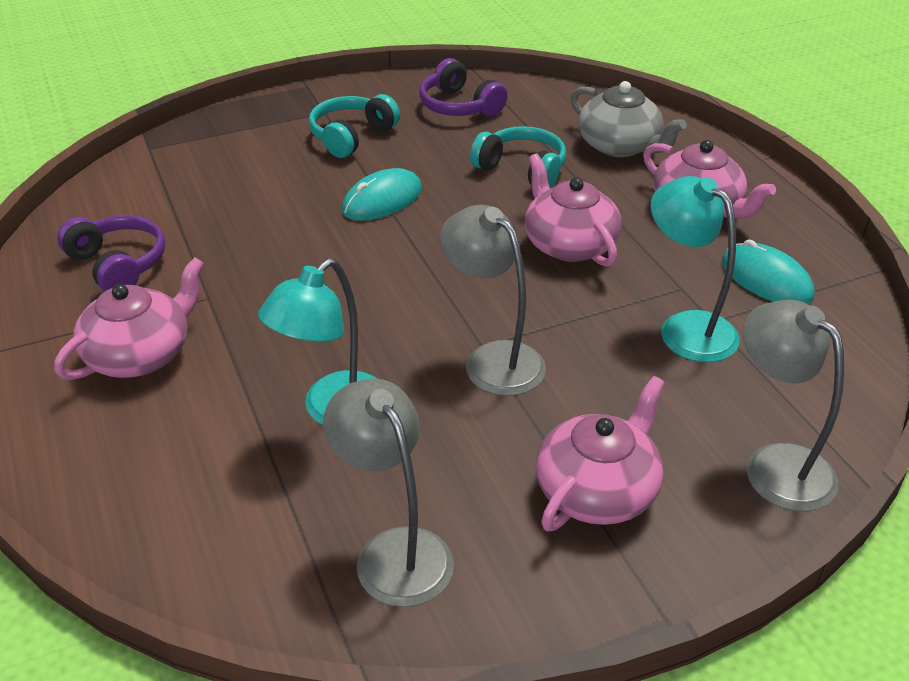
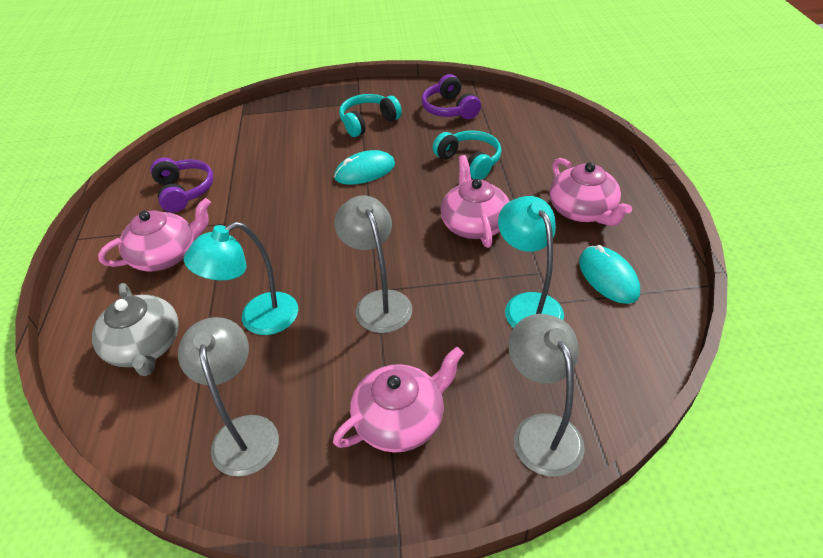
camera: 20 degrees right, 5 degrees up
grey teapot [571,81,687,157] -> grey teapot moved to [92,283,179,376]

